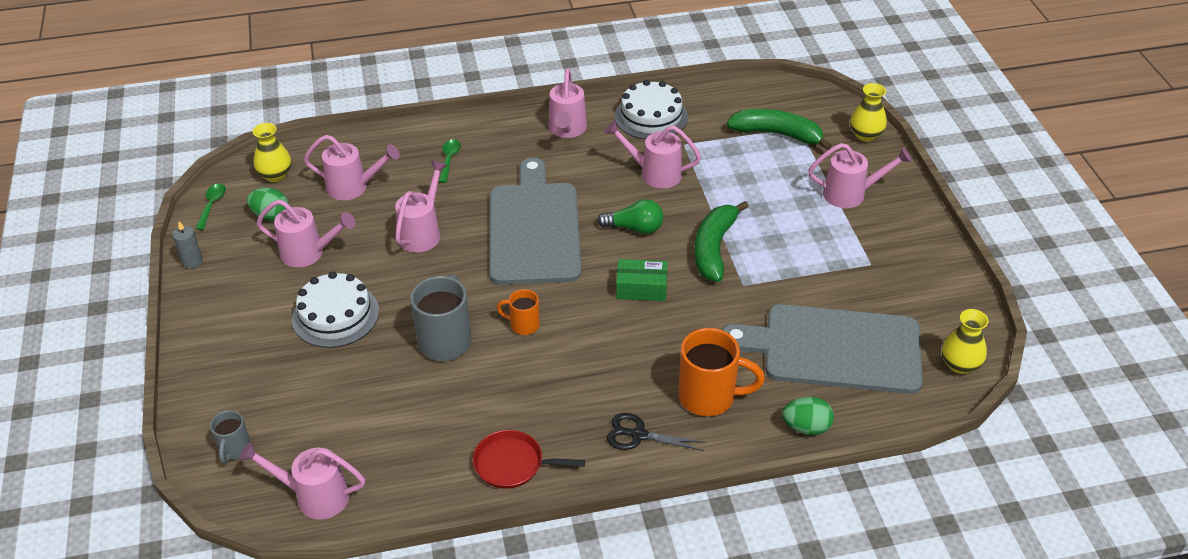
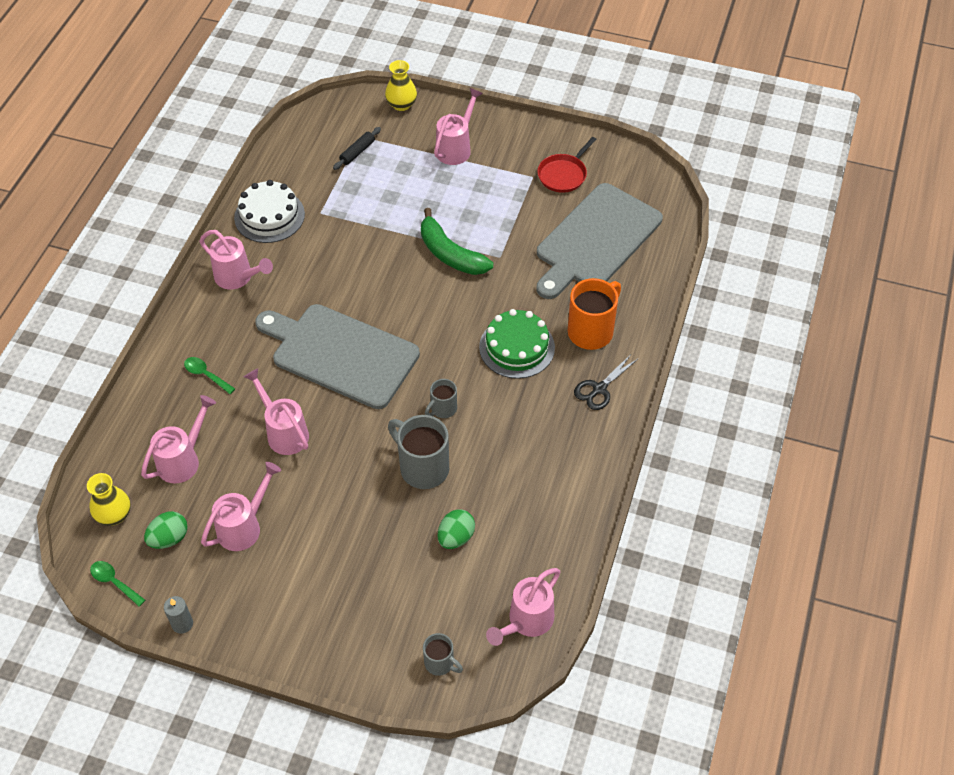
camera: 60 degrees left, 10 degrees up
white cake [292,271,379,348] -> none
red pan [473,430,585,489] -> red pan moved to [537,137,597,193]
orange mug [497,289,540,335] -> grey mug [425,379,457,418]
green light bulb [597,199,664,234] -> none
pink watering can [604,120,701,189] -> none
green box [616,259,667,301] -> none
green banana [727,109,832,150] -> black rolling pin [333,127,381,170]
green egg [783,397,834,435] -> green egg moved to [437,509,475,549]
yellow vase [942,309,989,374] -> none
none -> green cake [479,309,555,379]

